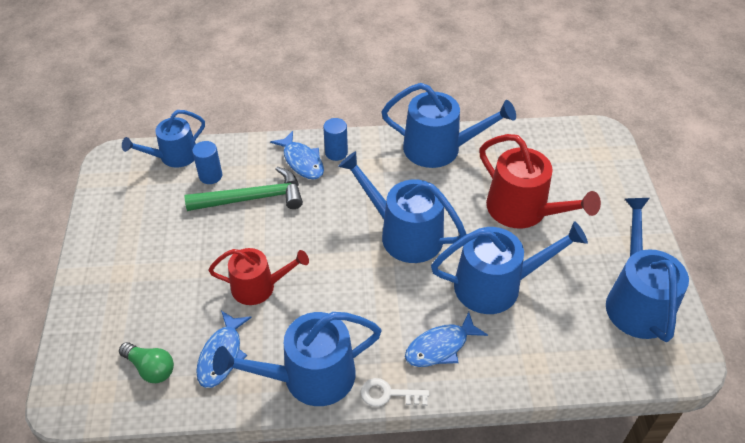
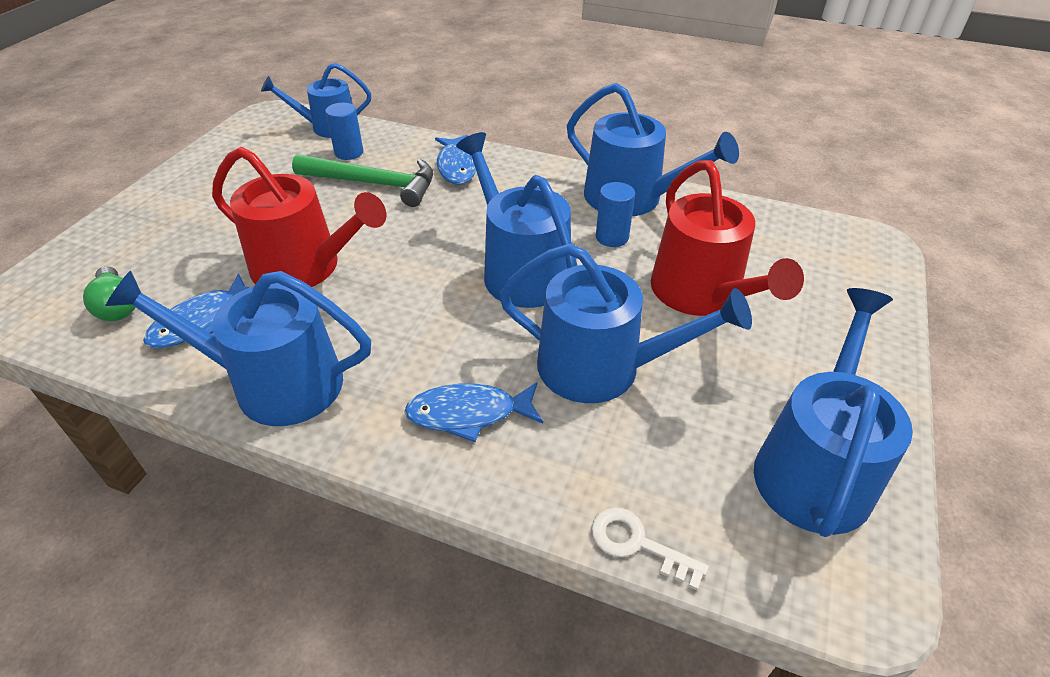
camera: 25 degrees right, 5 degrees down
red watering can [208,248,309,305] -> red watering can [212,147,386,287], size x1.51
blue cylinder [323,118,348,161] -> blue cylinder moved to [596,182,635,247]
white key [361,378,429,407] -> white key moved to [591,508,709,590]

